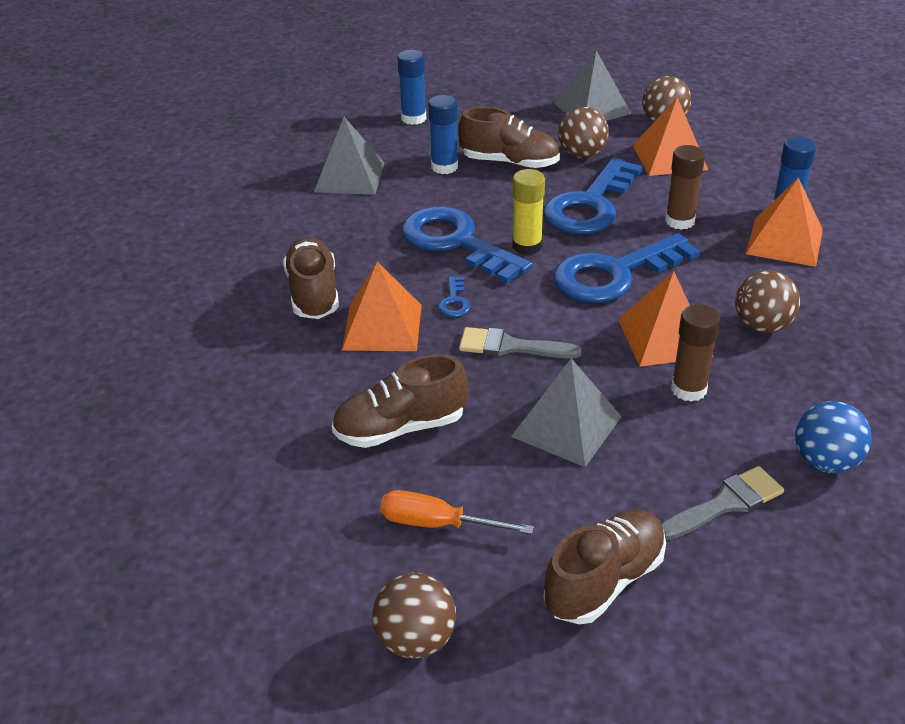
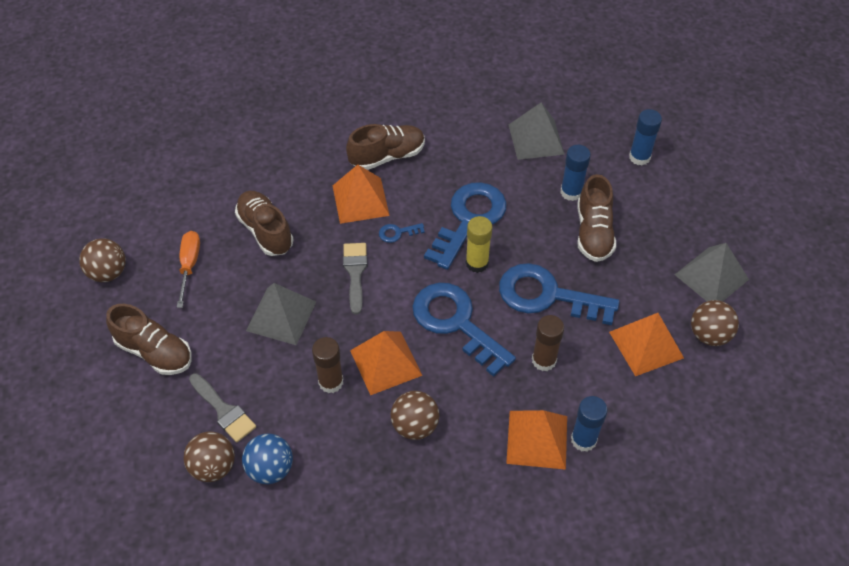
camera: 75 degrees right, 15 degrees up
brown ball [558,107,609,158] -> brown ball moved to [183,432,235,482]

